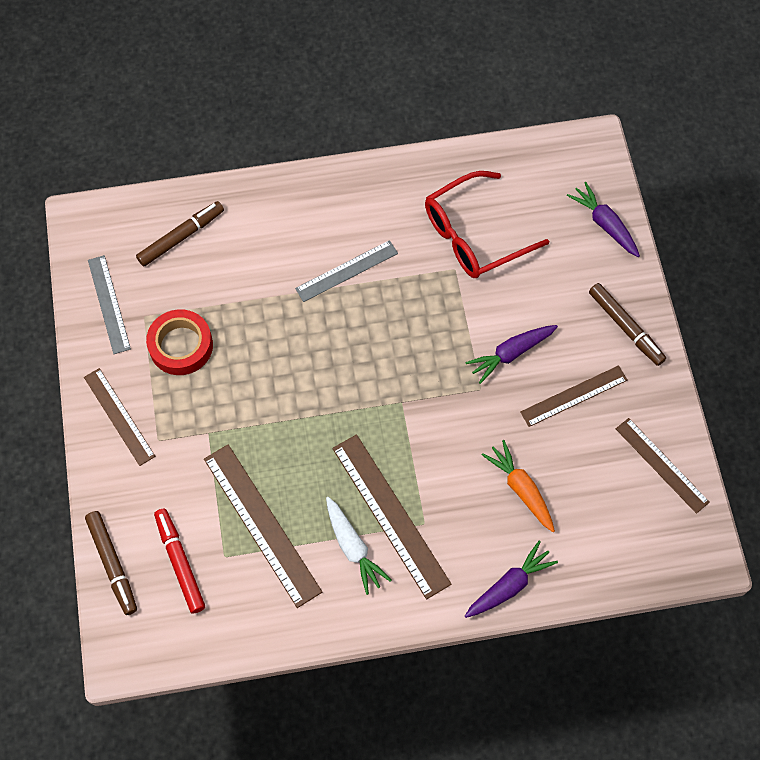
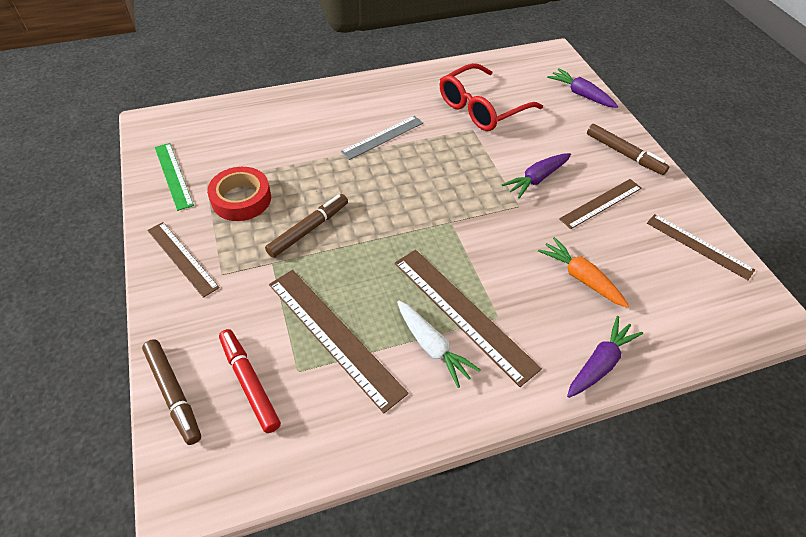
camera: 10 degrees left, 15 degrees down
grey ruler [88,255,131,354] -> green ruler [155,143,194,211]
brown marker [136,201,224,266] -> brown marker moved to [265,194,348,258]

